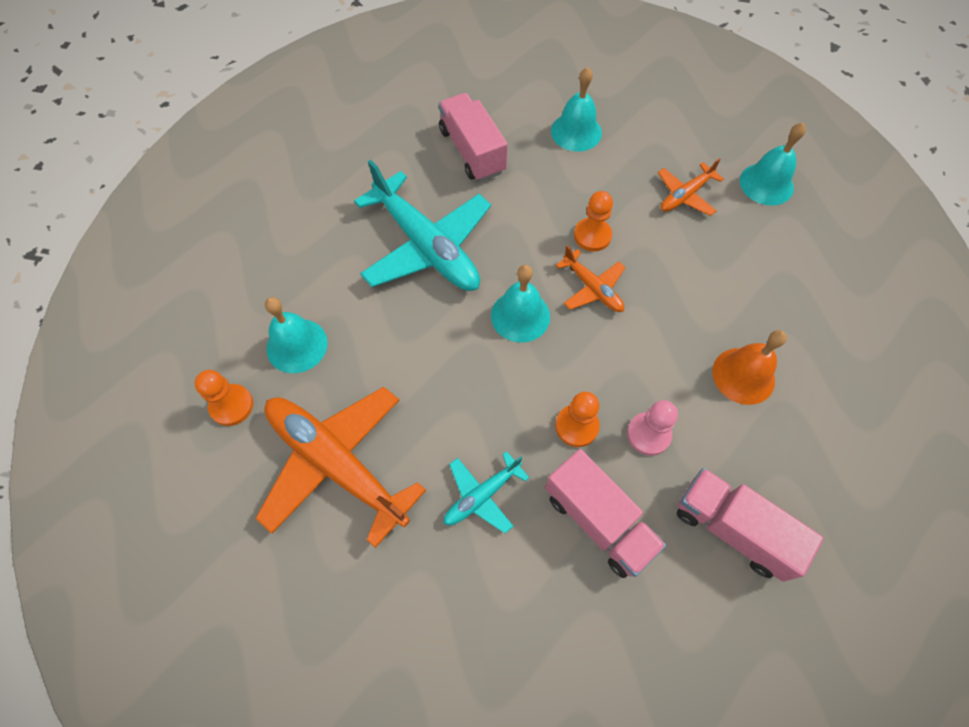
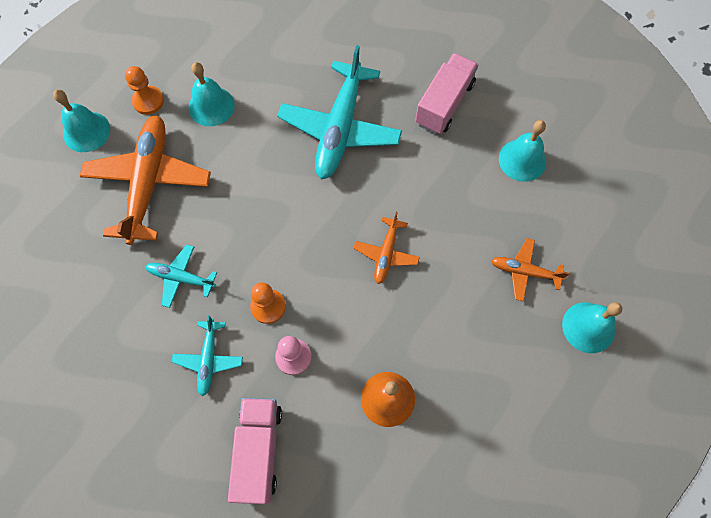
camera: 55 degrees right, 5 degrees up
turquoise bell [491,265,550,343] -> turquoise bell moved to [53,90,110,152]
pink truck [545,449,666,578] -> turquoise plane [172,315,243,397]
orange pawn [574,191,613,252] -> none

